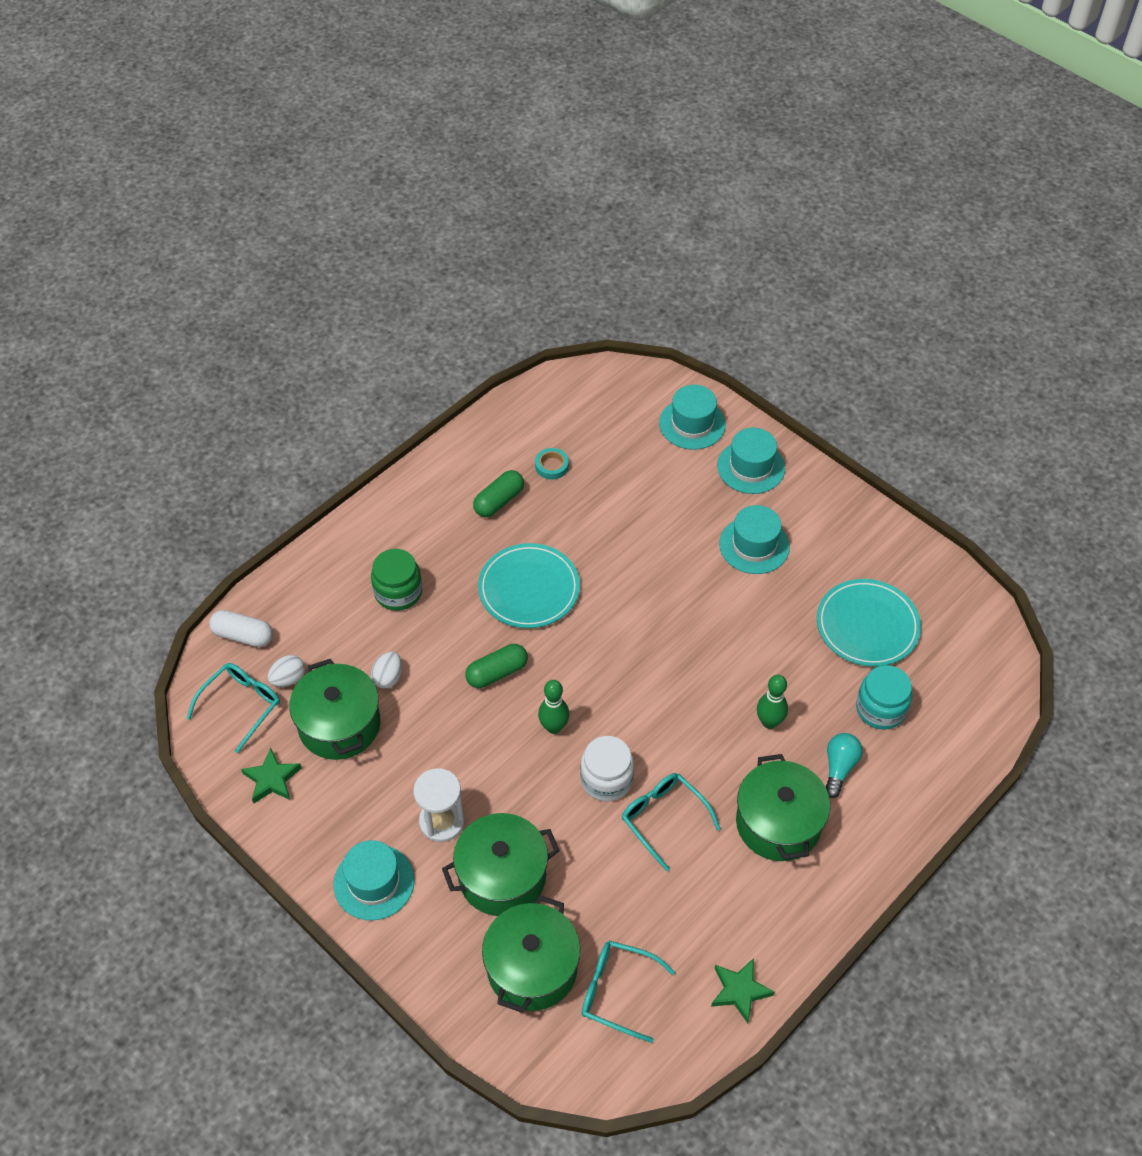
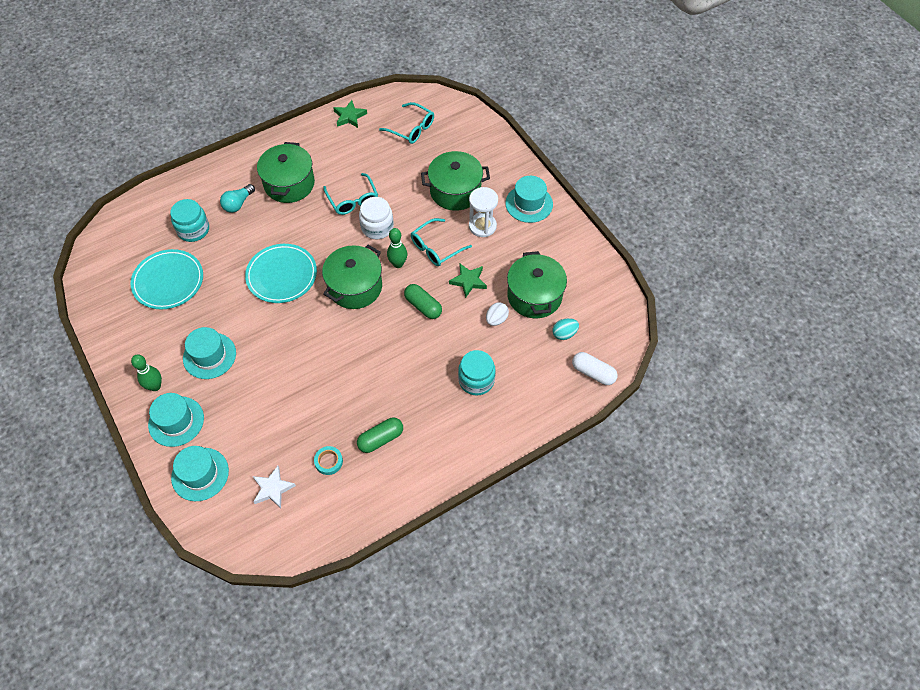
camera: 165 degrees left, 5 degrees up
turquoise glasses [186,663,280,753] -> turquoise glasses moved to [411,218,472,266]
green star [241,748,301,803] -> green star moved to [449,264,487,298]
white egg [268,655,305,687] -> turquoise egg [553,318,579,340]
green jar [371,549,422,611] -> turquoise jar [458,350,496,396]
green capsule [465,644,528,688] -> green capsule turned 60 degrees clockwise [404,284,442,319]
turquoise plate [478,543,580,628] -> turquoise plate moved to [245,244,317,303]
green pot [482,895,580,1013] -> green pot moved to [322,245,382,309]
green bowling pin [757,675,788,729] -> green bowling pin moved to [131,354,162,391]
none -> white star [253,466,296,508]

